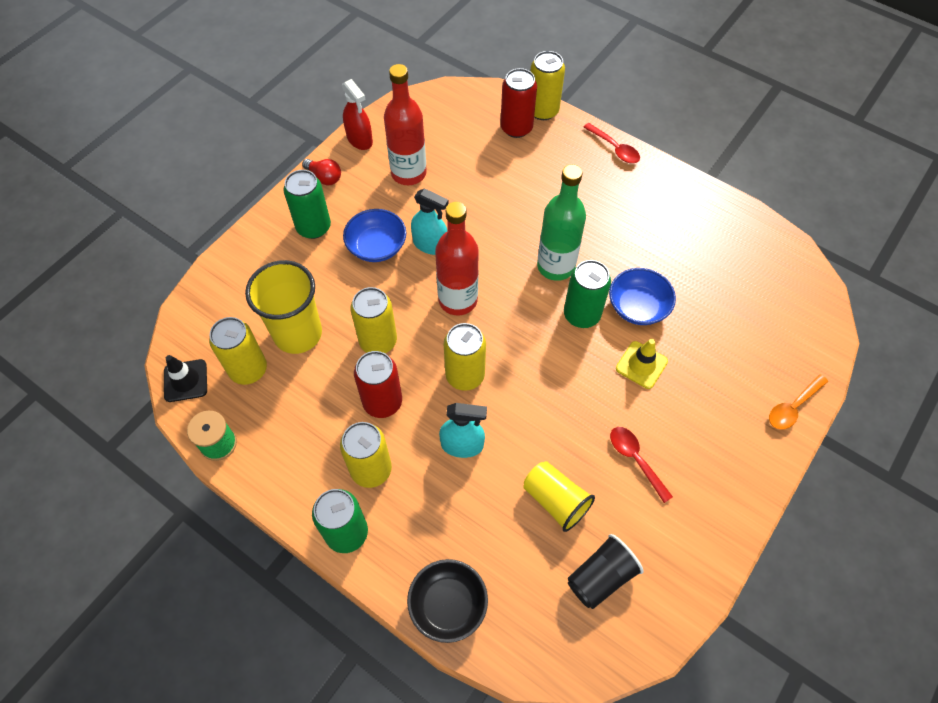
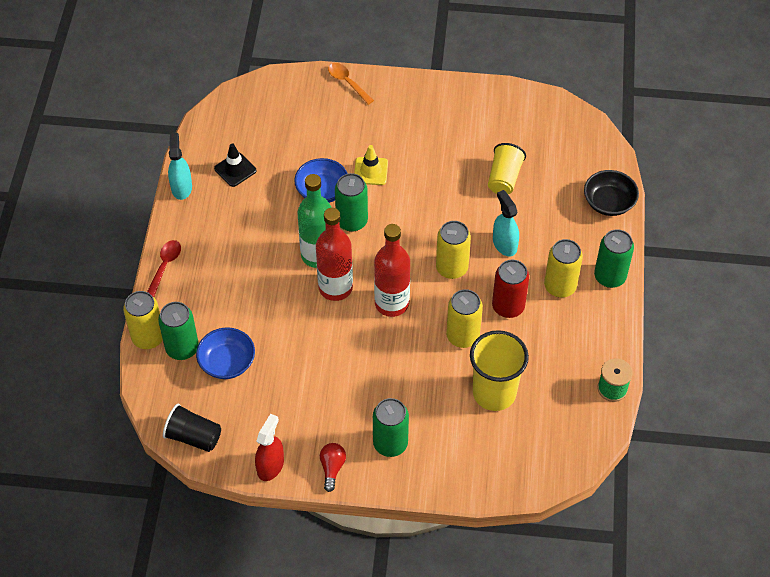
camera: 120 degrees left, 5 degrees down
black traffic cone [164,355,207,402] -> black traffic cone moved to [214,143,256,187]
yellow can [209,317,267,385] -> none
blue bowl [343,209,406,262] -> blue bowl moved to [196,327,255,379]
red bottle [384,64,427,185] -> red bottle moved to [316,208,353,301]
turquoise spray bottle [411,188,449,255] -> turquoise spray bottle moved to [168,132,192,200]
red can [500,68,537,138] -> green can [158,302,199,360]
black cup [568,534,643,609] -> black cup moved to [163,404,221,452]
red spoon [610,427,673,503] -> none
orange spoon [769,374,828,430] -> orange spoon turned 150 degrees counterclockwise [328,63,374,105]

